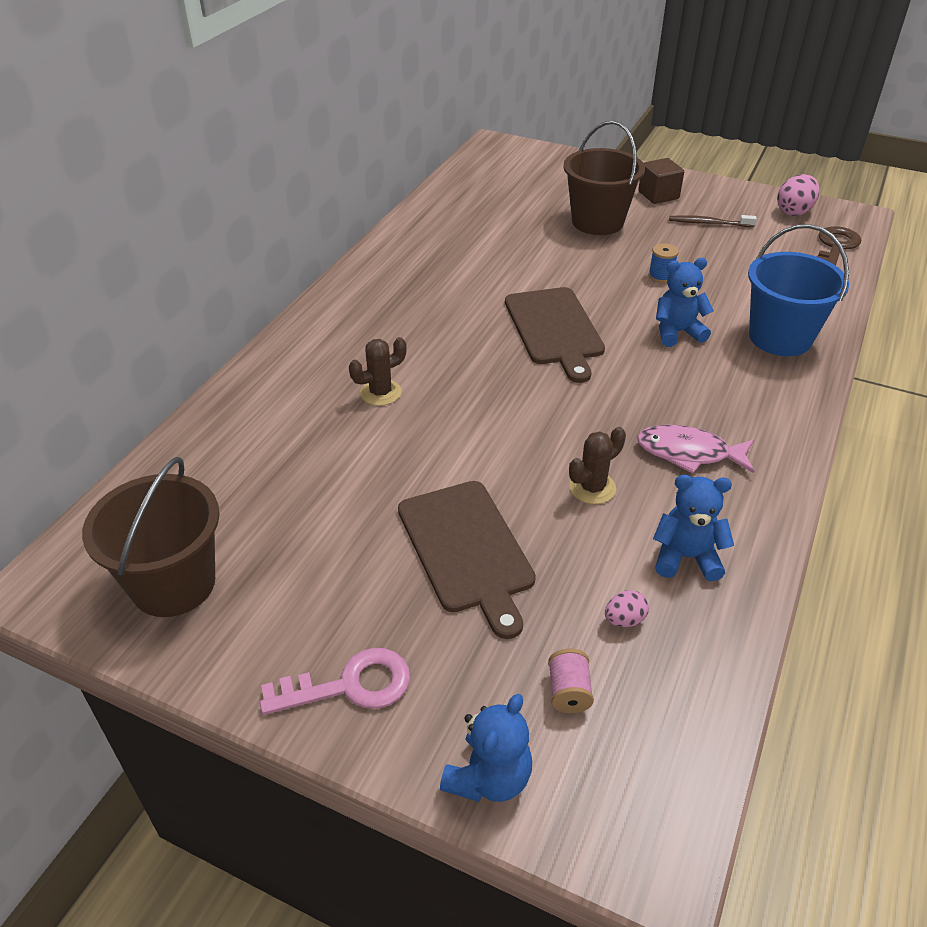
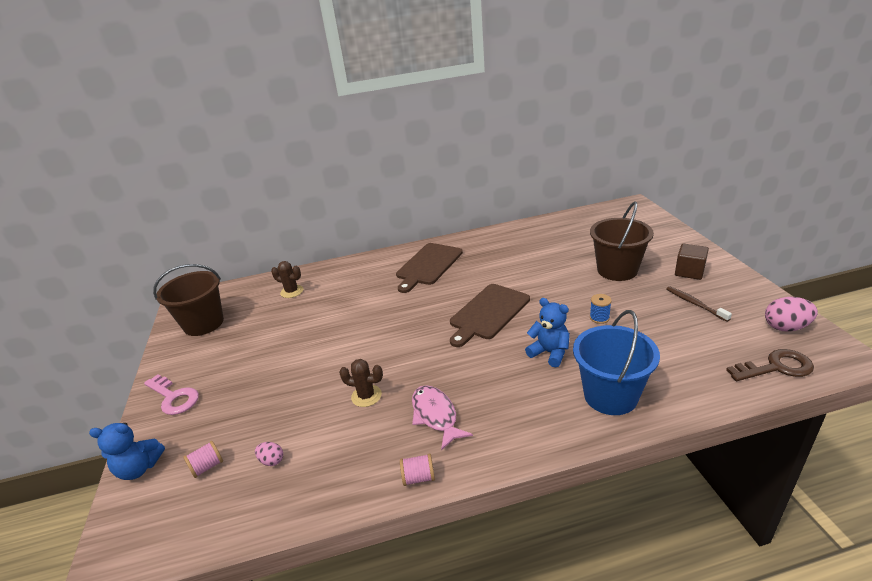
camera: 55 degrees right, 10 degrees down
brown cactus [349,337,407,406] -> brown cactus moved to [271,261,303,298]
brown cutting board [398,481,536,639] -> brown cutting board moved to [396,243,463,293]
blue teddy bear [653,475,734,582] -> none
none -> pink spool [400,454,435,486]

